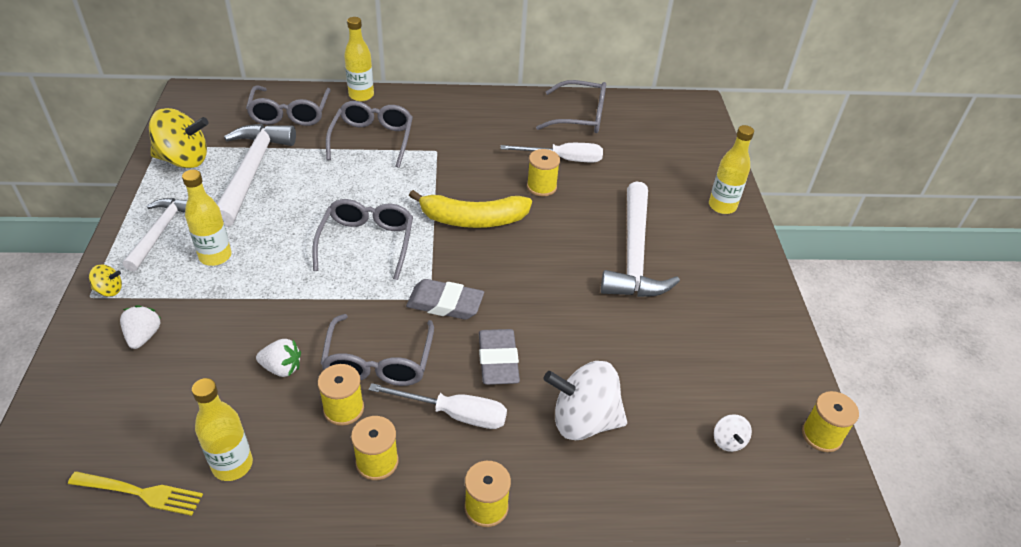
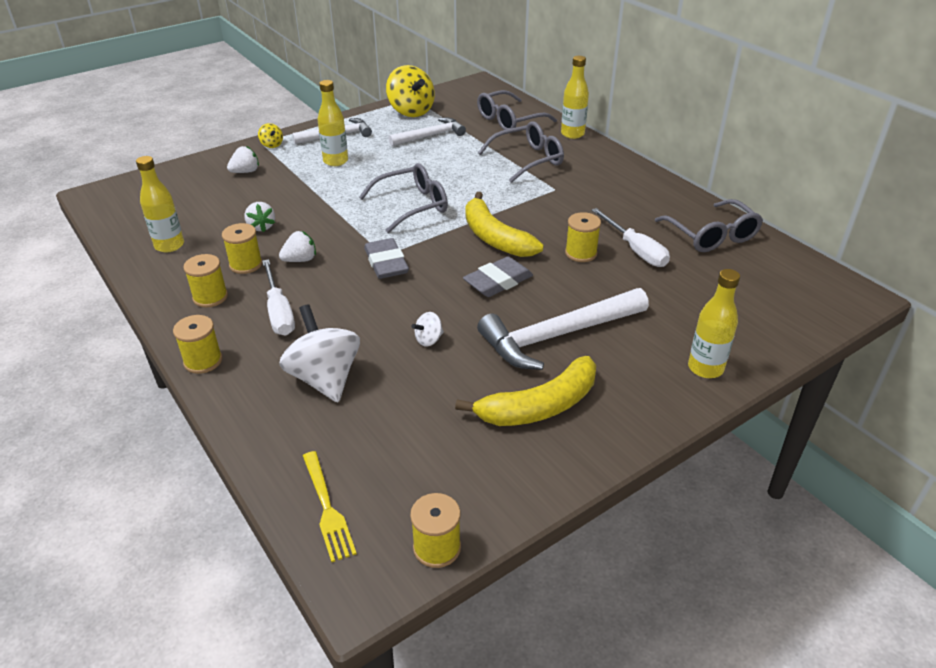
camera: 60 degrees right, 5 degrees down
yellow fork [68,471,203,516] -> yellow fork moved to [303,451,357,562]
white hammer [217,124,296,227] -> white hammer [388,118,466,146], size x0.62
grey glasses [321,314,434,386] -> white strawberry [279,231,316,262]
grey eraser [479,329,520,385] -> grey eraser moved to [463,256,533,297]
white spinning top [714,414,752,452] -> white spinning top moved to [412,312,444,346]
none -> yellow banana [455,356,596,426]

